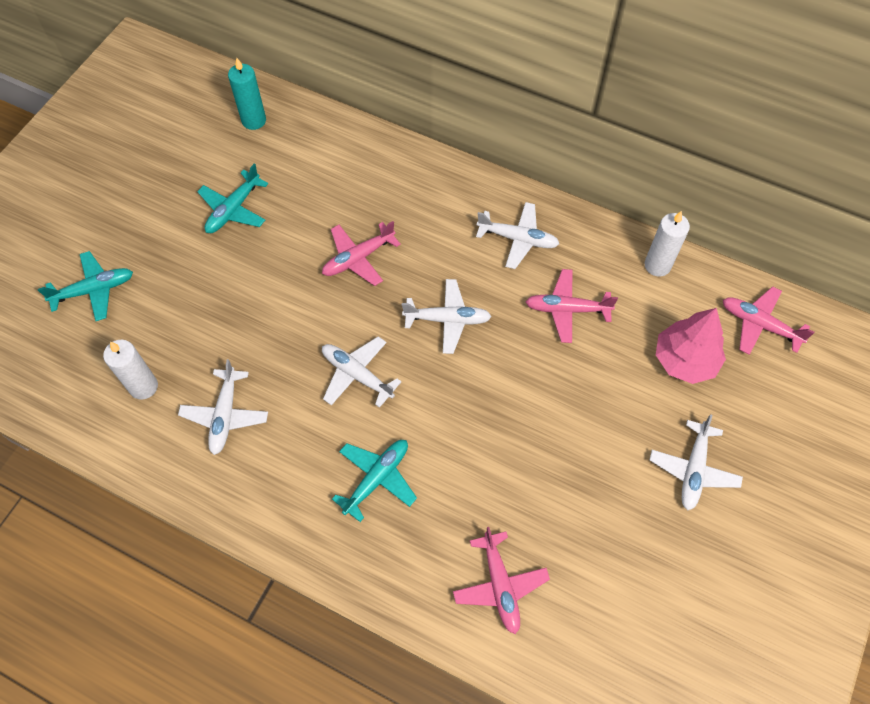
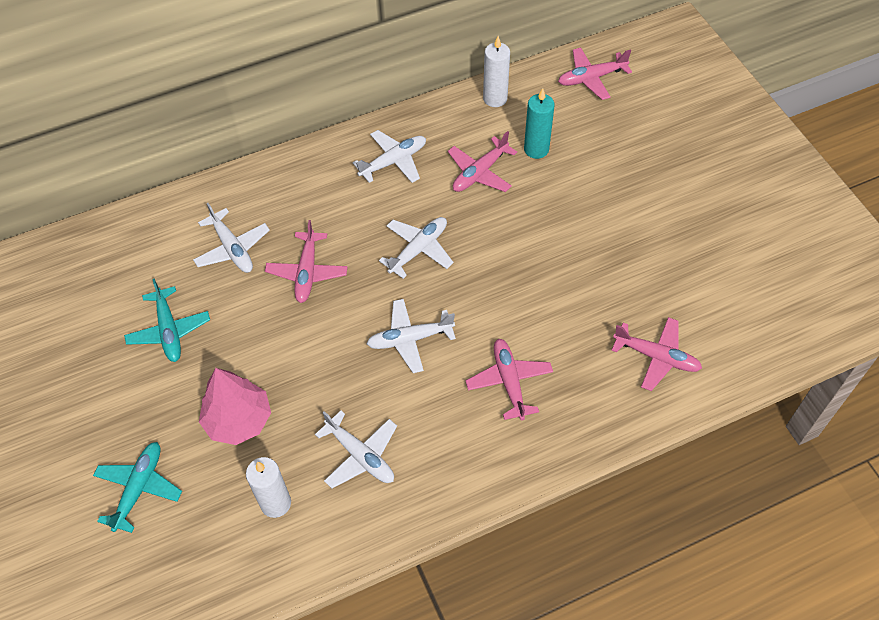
camera: 50 degrees left, 5 degrees down
turquoise candle [228,58,266,130] -> turquoise candle moved to [524,88,555,159]
turquoise plane [332,440,417,522] -> pink plane [465,339,553,420]
white plane [650,414,743,510] -> white plane moved to [193,203,270,273]
pink tree [656,308,726,384] -> pink tree moved to [199,368,271,445]

